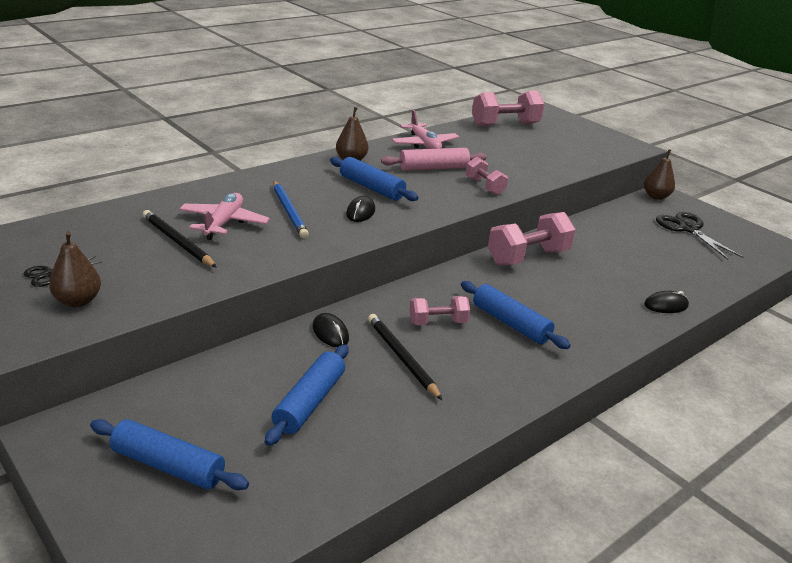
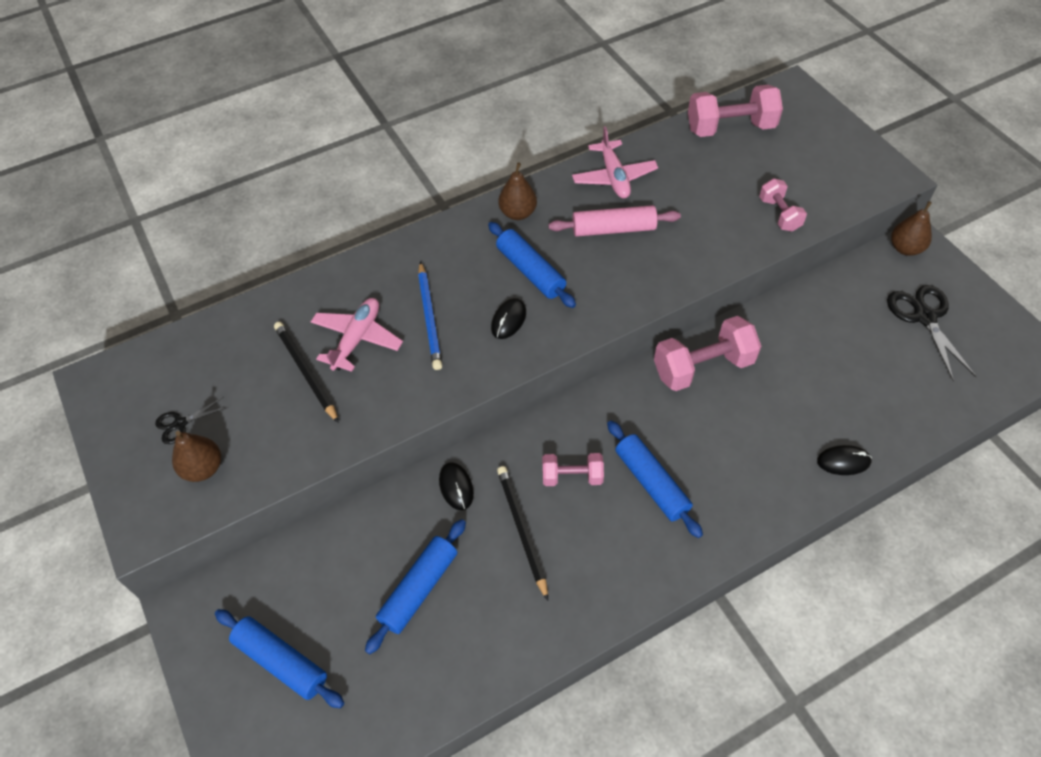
camera: 15 degrees right, 25 degrees up
pink dumbbell [466,157,508,195] -> pink dumbbell moved to [759,178,807,232]

